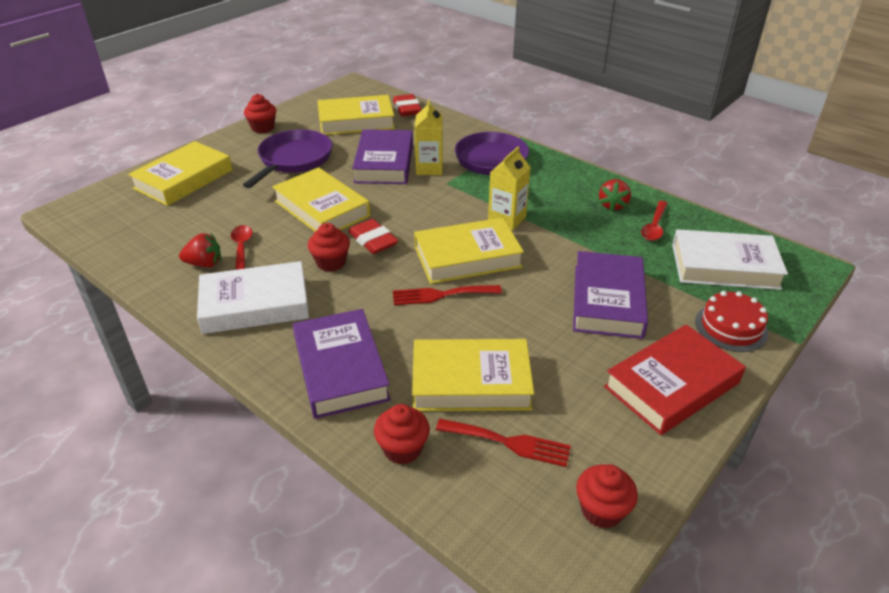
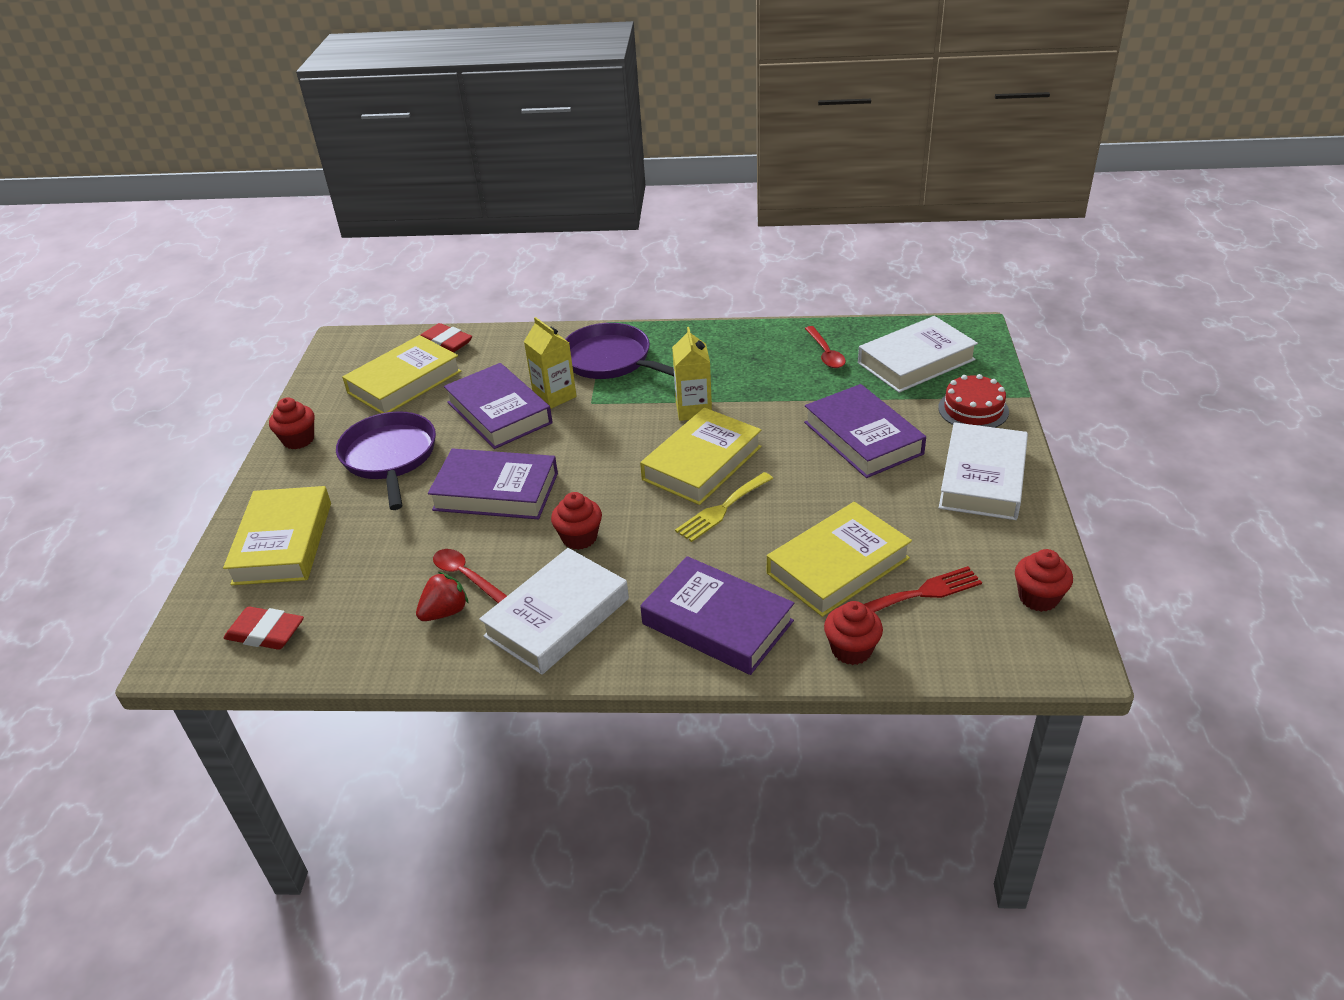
camera: 35 degrees left, 0 degrees up
yellow book [272,167,370,232] -> purple book [428,448,558,519]
red eraser [348,219,398,254] -> red eraser moved to [224,607,304,650]
red fork [393,285,502,305] -> yellow fork [675,472,773,542]
red strawberry [599,179,631,212] -> none
red book [604,325,746,435] -> white book [939,422,1028,520]

